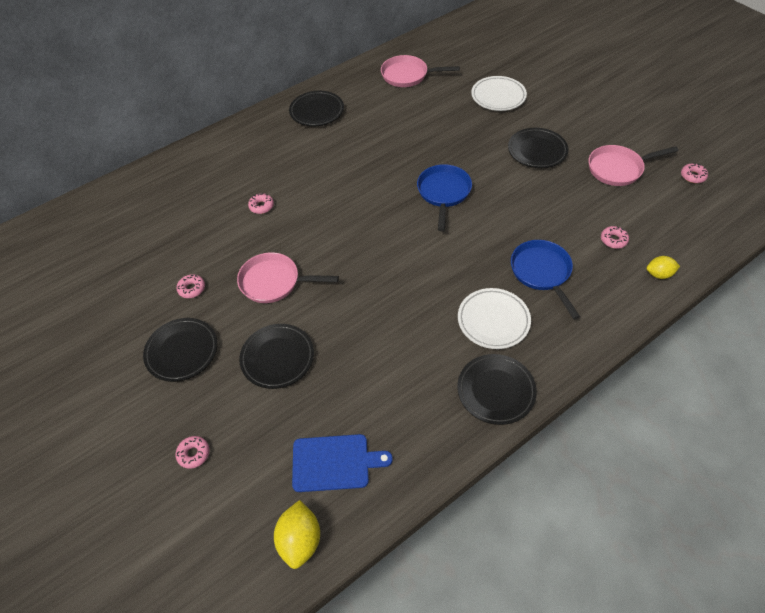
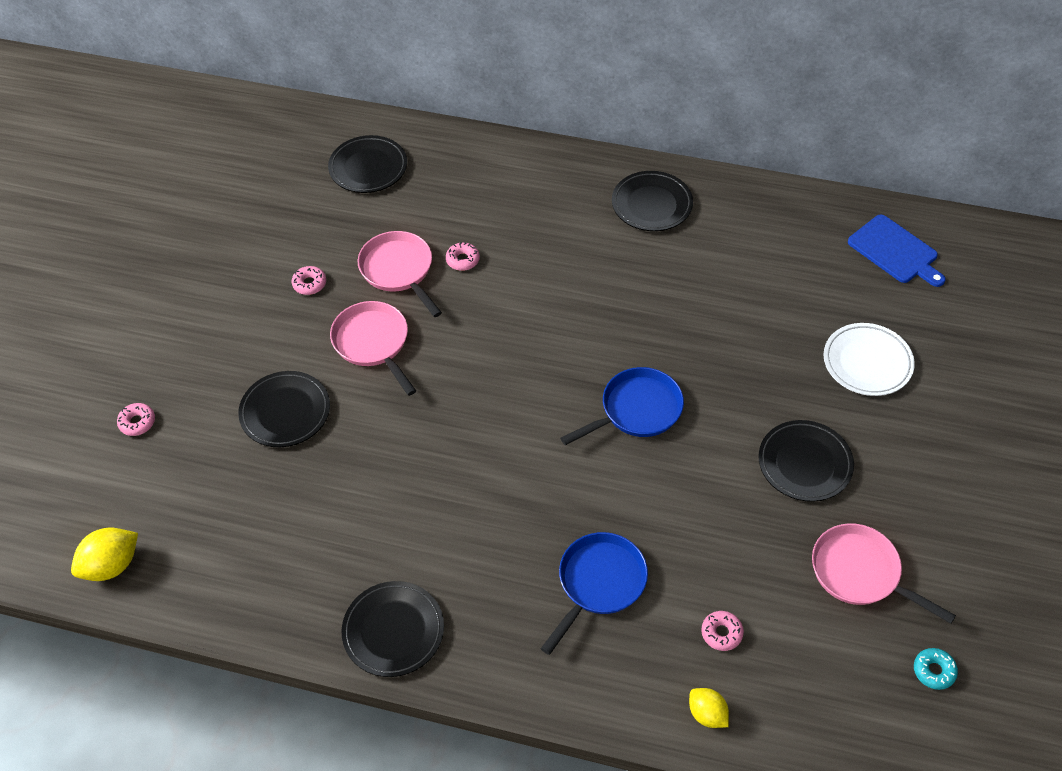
camera: 50 degrees right, 0 degrees up
black plate [143,318,218,382] -> black plate moved to [328,135,407,193]
blue cutting board [292,434,393,492] -> blue cutting board moved to [848,215,946,287]
pink pan [381,55,460,87] -> pink pan moved to [358,231,442,317]
white plate [458,288,531,349] -> none
pink donut [681,163,708,183] -> turquoise donut [914,648,958,690]

